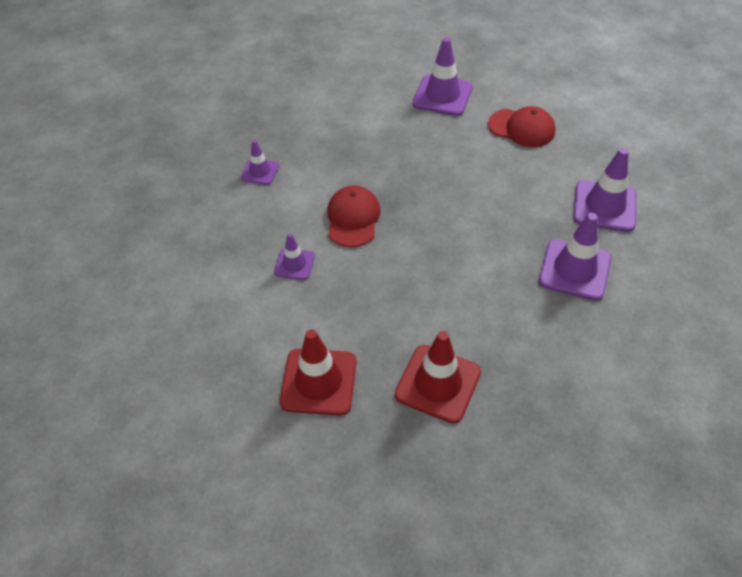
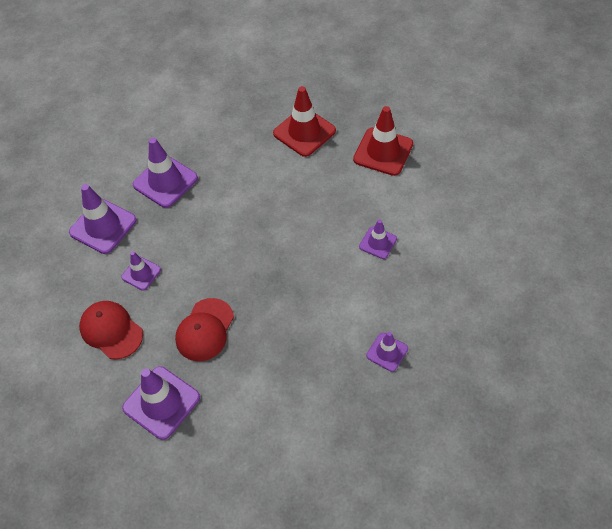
camera: 160 degrees left, 5 degrees up
red cap [327,185,381,247] -> red cap moved to [175,298,234,361]
none -> purple traffic cone [121,251,161,291]

